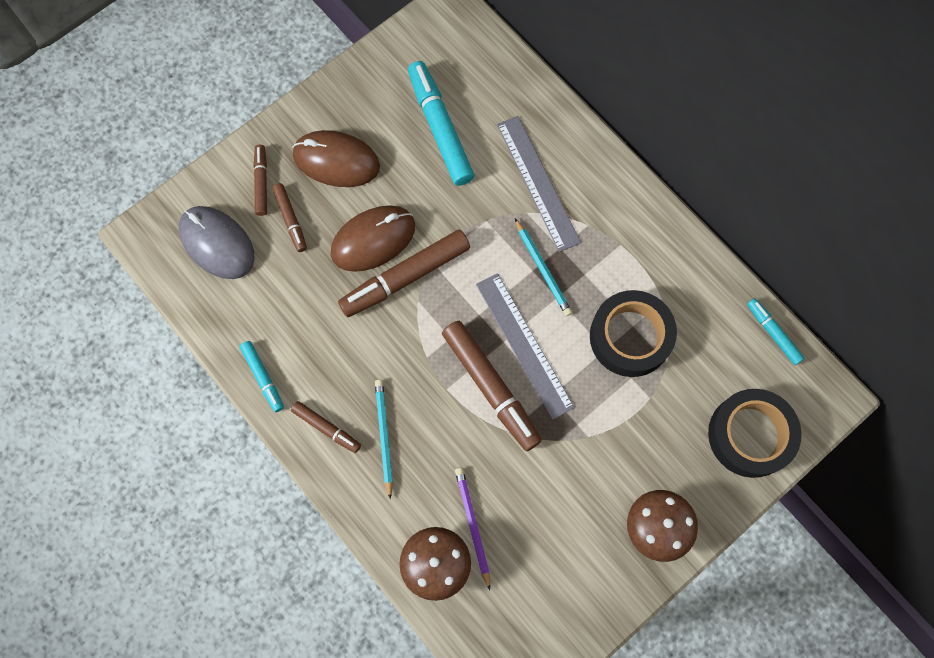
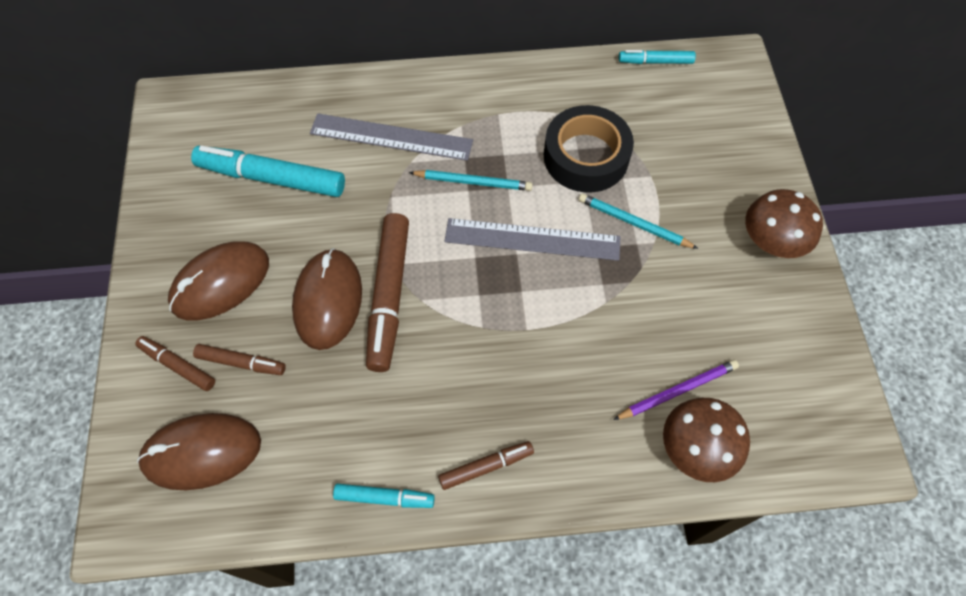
camera: 55 degrees left, 10 degrees down
grey mouse [179,206,255,279] -> brown mouse [137,413,261,490]
turquoise pencil [375,380,393,499] -> turquoise pencil moved to [579,193,698,249]
brown marker [442,321,542,451] -> none
purple pencil [455,467,490,590] -> purple pencil turned 135 degrees clockwise [613,360,739,420]
black tape [708,389,802,478] -> none

